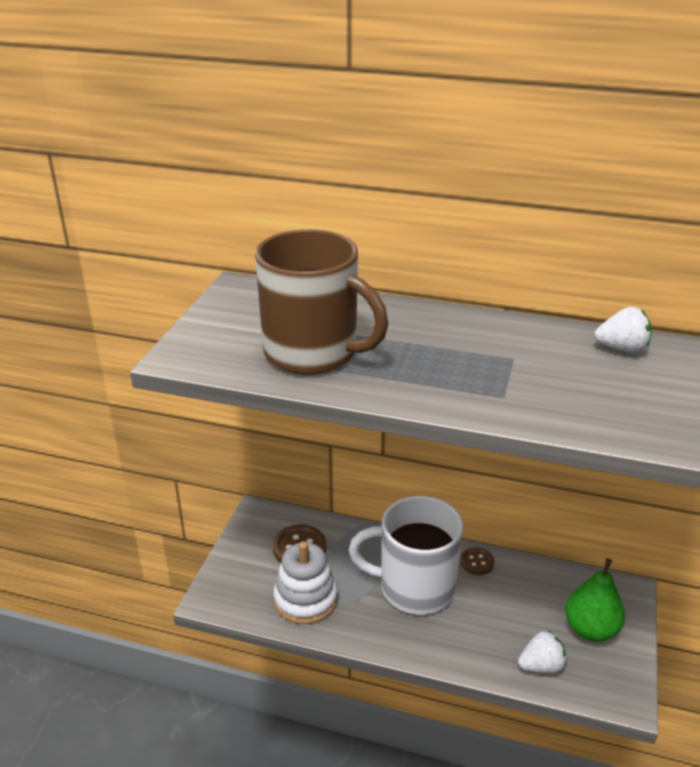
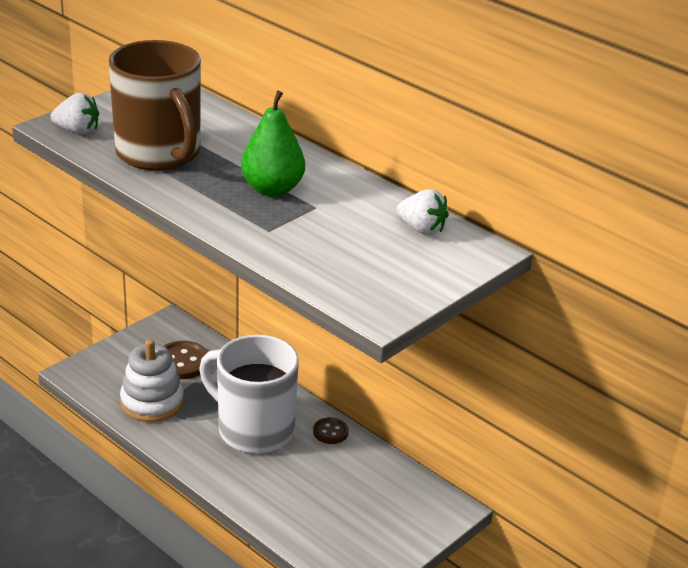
camera: 25 degrees right, 0 degrees up
white strawberry [518,630,567,673] -> white strawberry moved to [51,93,99,134]
green pear [565,558,625,642] -> green pear moved to [241,91,305,197]

